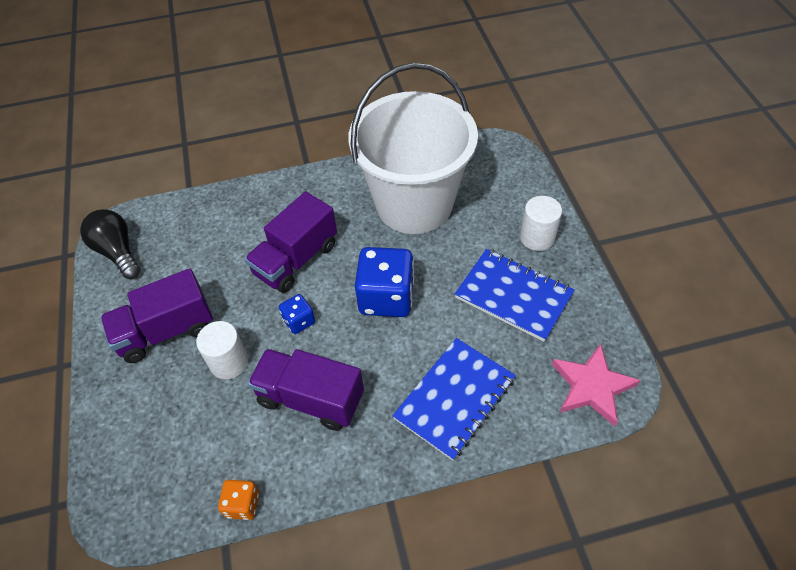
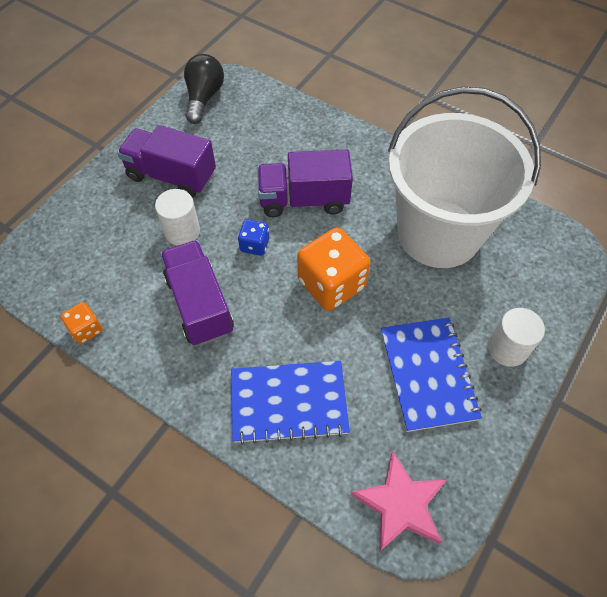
camera: 45 degrees right, 5 degrees up
blue dice [355,247,414,317] -> orange dice [297,227,370,311]

